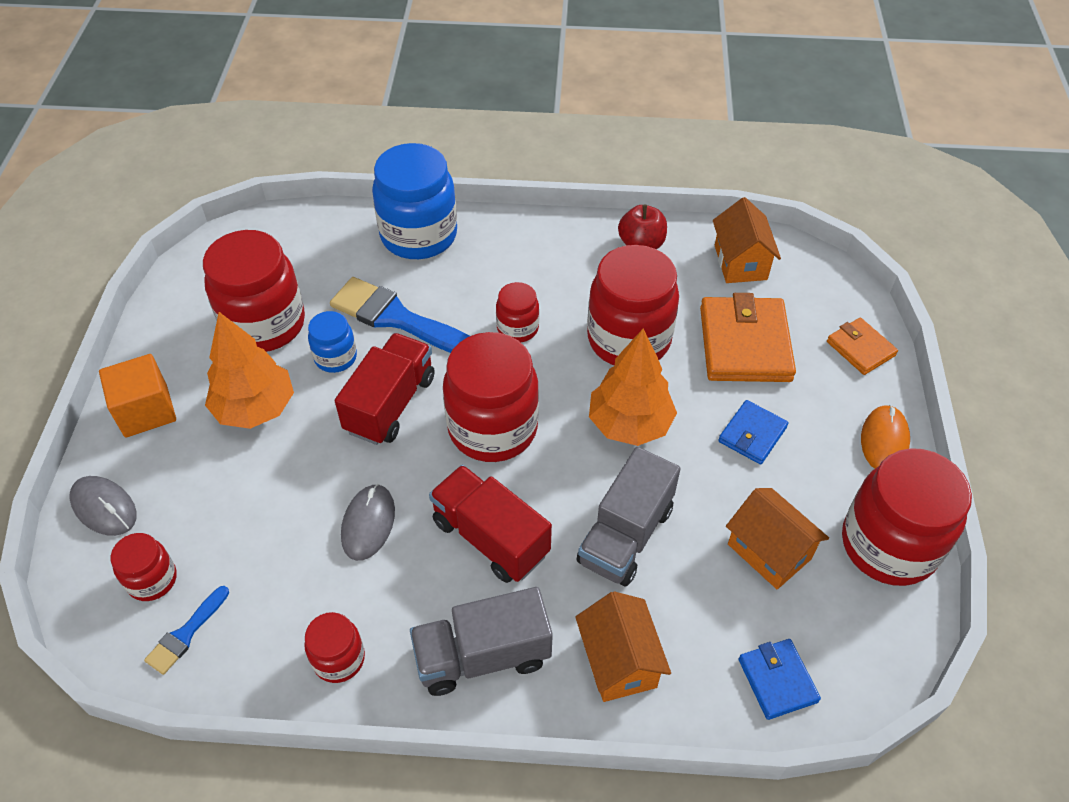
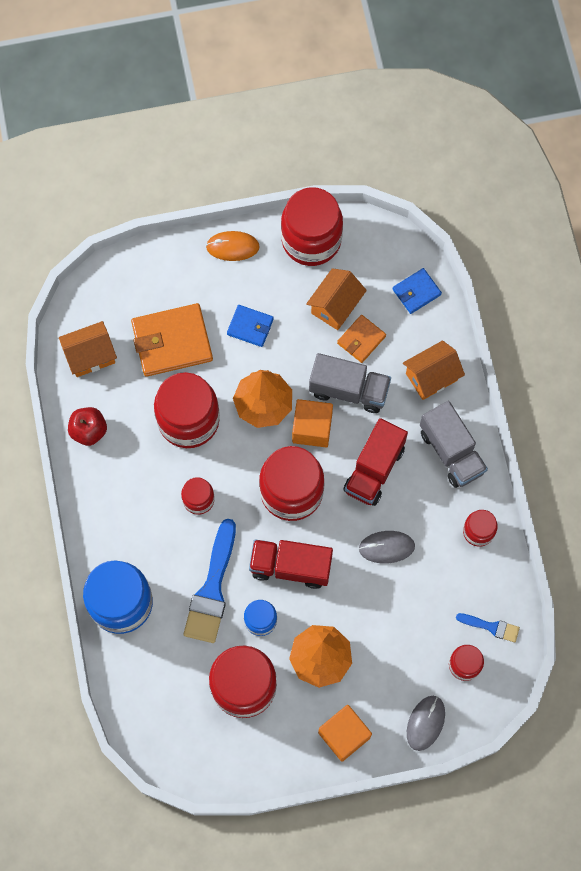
camera: 105 degrees left, 20 degrees up
orange wallet [827,318,898,375] -> orange wallet moved to [337,315,386,363]
none -> orange cube [292,399,333,447]

